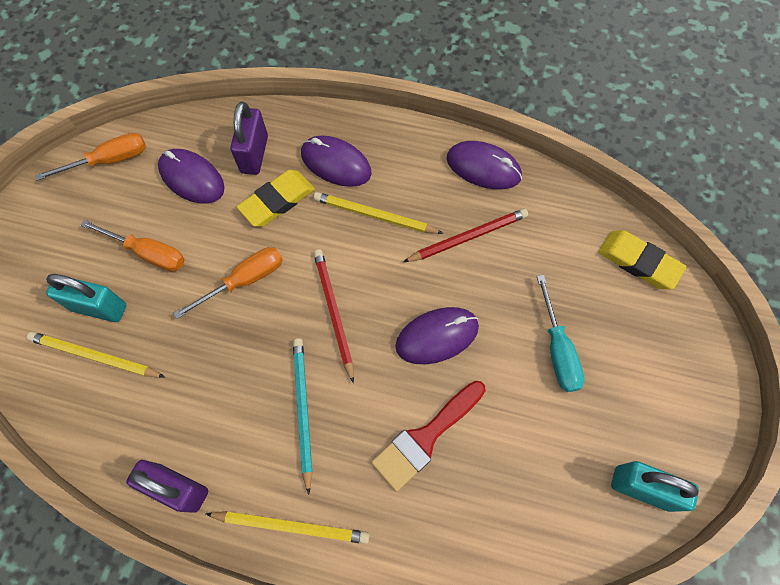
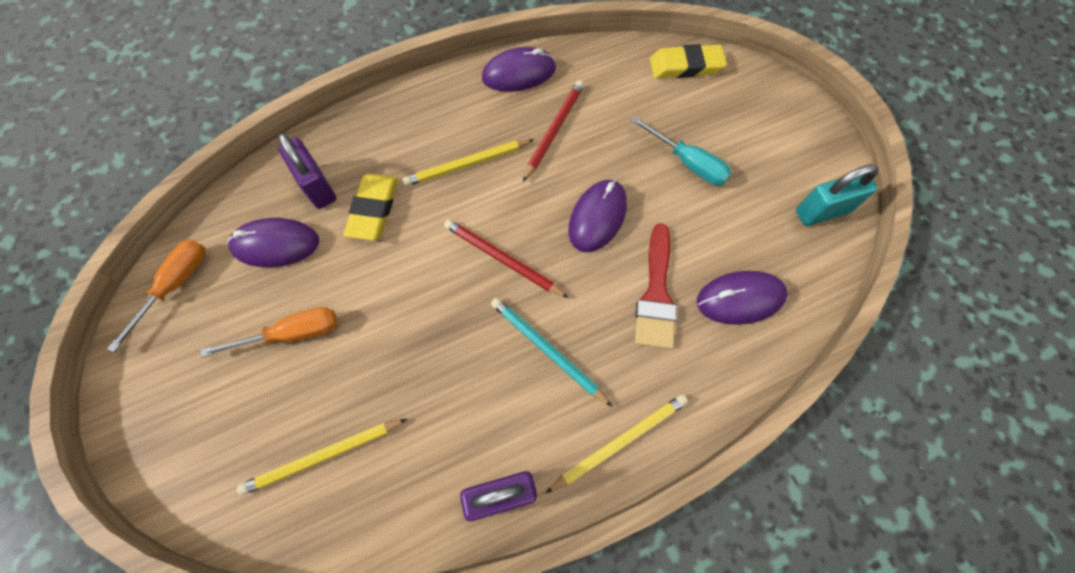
camera: 40 degrees left, 0 degrees up
turquoise padlock [46,274,126,322] -> none
orange screwdriver [173,247,283,319] -> none
purple mouse [301,136,372,187] -> purple mouse moved to [697,271,788,325]

